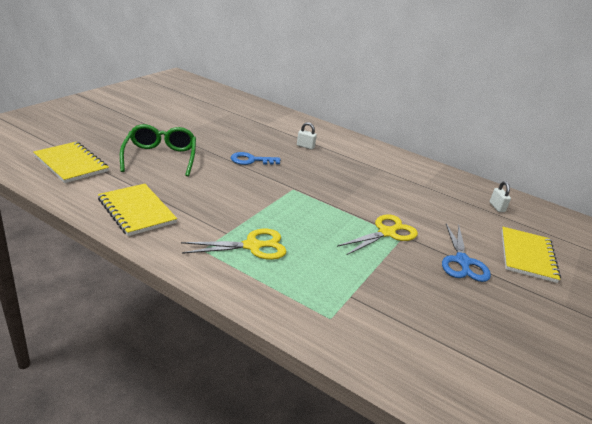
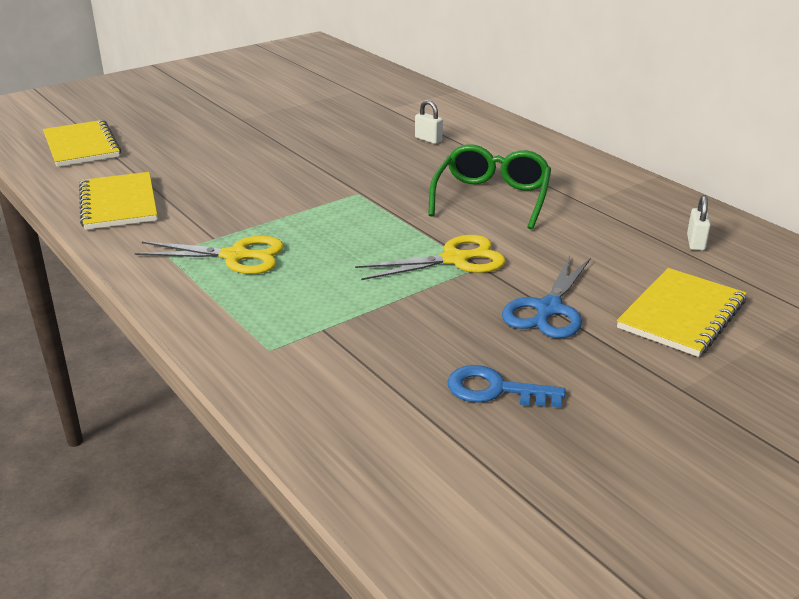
camera: 25 degrees right, 0 degrees up
green glasses [120,124,196,177] -> green glasses moved to [428,144,551,230]
blue key [231,152,281,165] -> blue key moved to [448,365,566,407]

